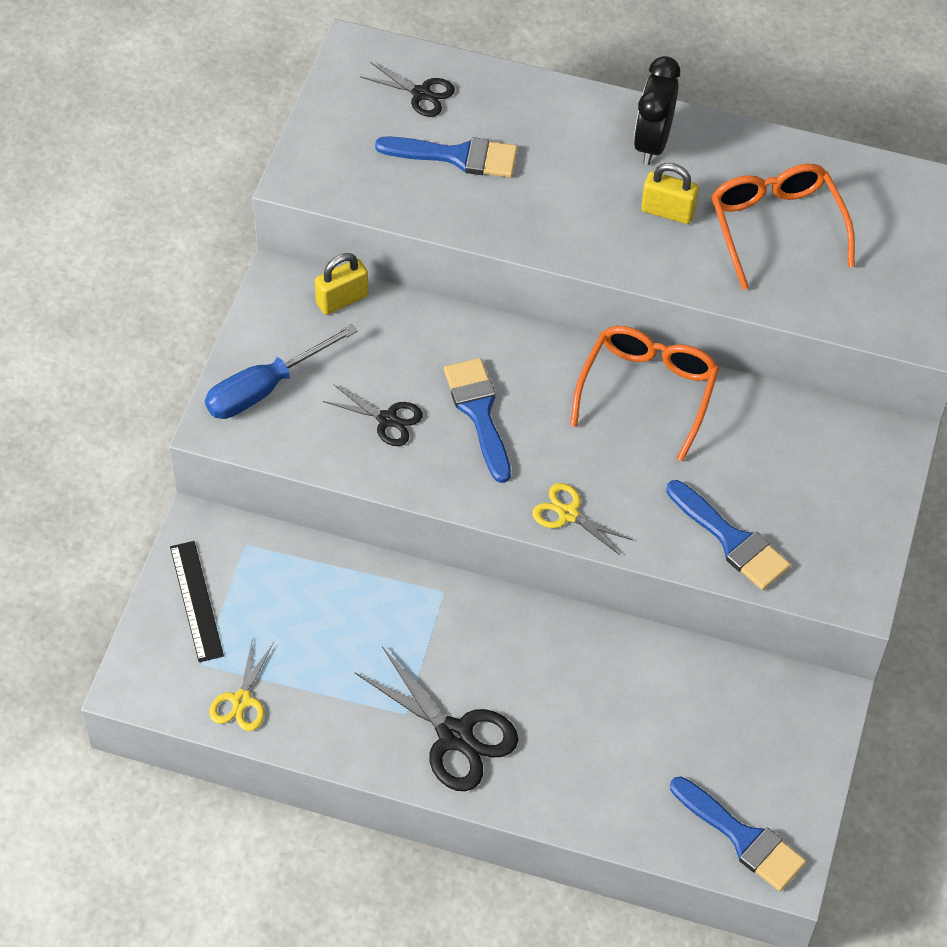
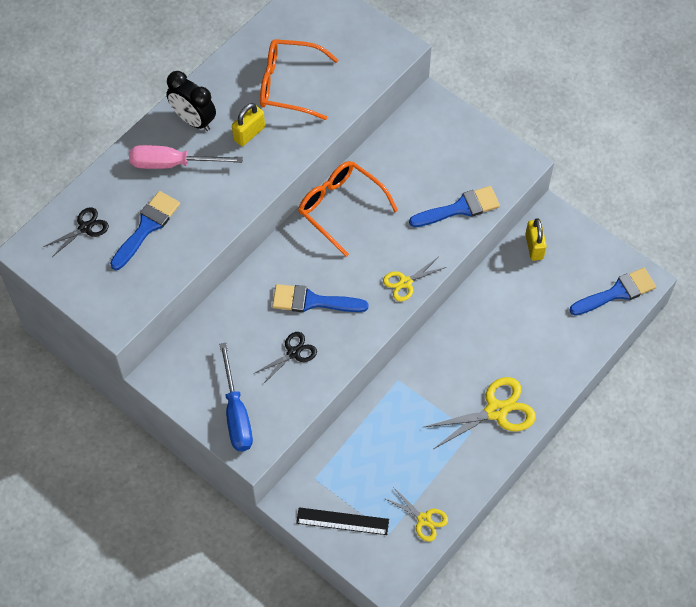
camera: 65 degrees left, 5 degrees up
yellow padlock [315,253,369,315] -> yellow padlock moved to [525,218,547,261]
black scissors [355,646,518,791] -> yellow scissors [424,377,536,449]
none -> pink screwdriver [129,145,243,169]

